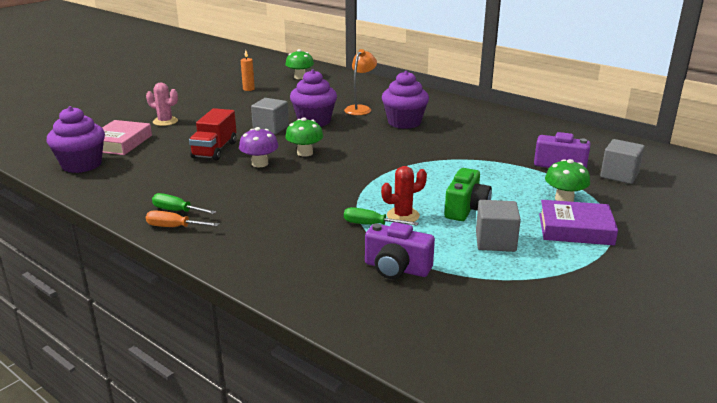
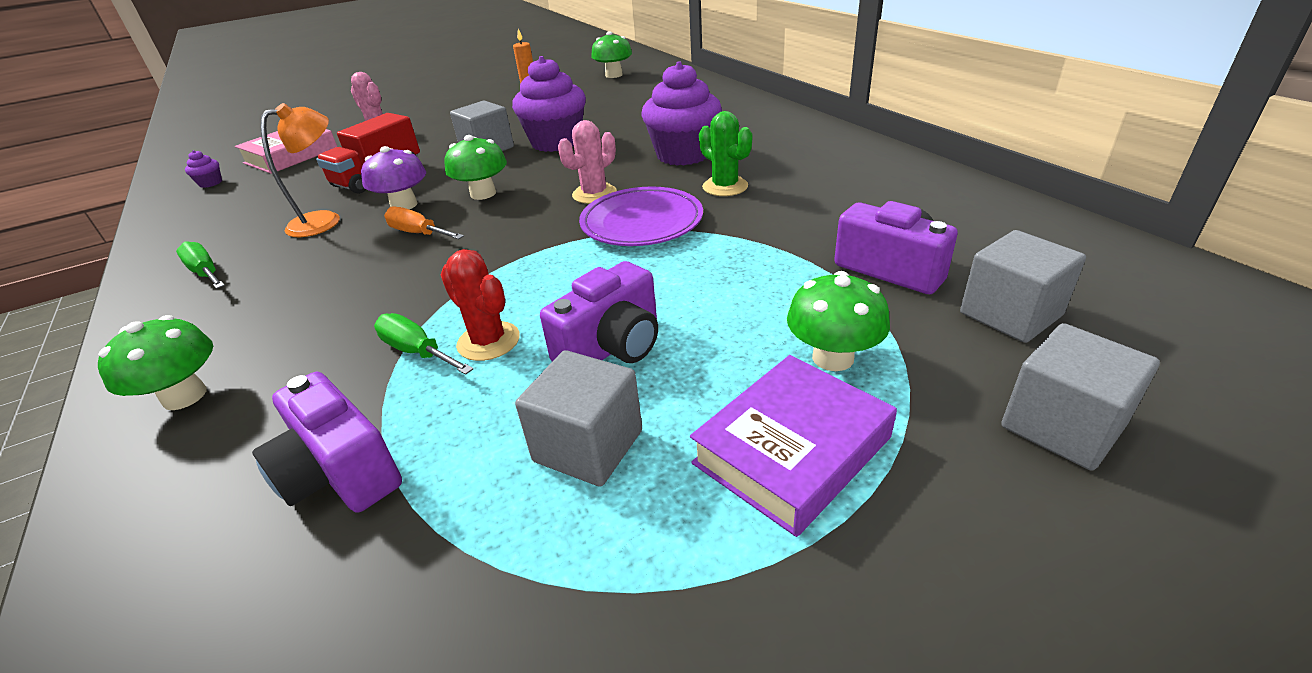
camera: 25 degrees right, 10 degrees up
purple cupcake [47,106,105,173] -> purple cupcake [185,150,222,188], size x0.41
orange screwdriver [146,210,219,227] -> orange screwdriver moved to [384,207,464,239]
orange lamp [344,49,377,115] -> orange lamp moved to [260,103,340,237]
red cactus [381,166,427,222] -> red cactus turned 45 degrees clockwise [441,249,520,361]
green camera [444,168,492,221] -> purple camera [540,261,658,363]
purple book [539,200,618,245] -> purple book turned 75 degrees counterclockwise [690,355,897,537]
none -> green mushroom [98,315,213,410]
none -> pink cactus [558,120,617,204]
none -> purple plate [579,186,703,246]
none -> green cactus [699,111,752,196]
none -> grey cube [1001,323,1160,471]

